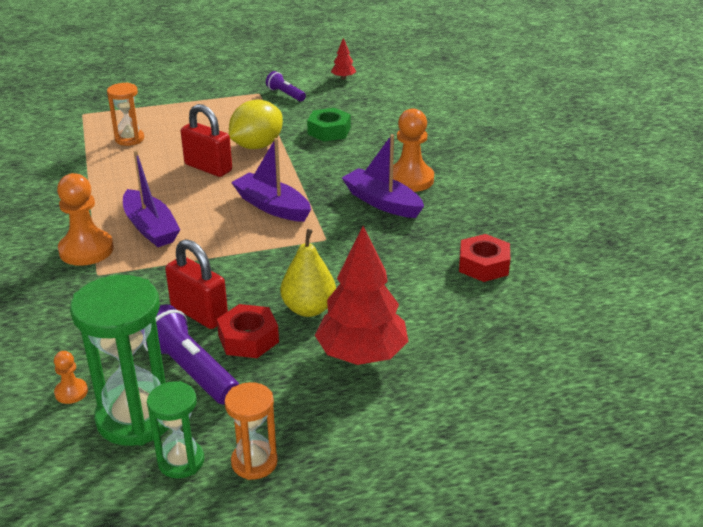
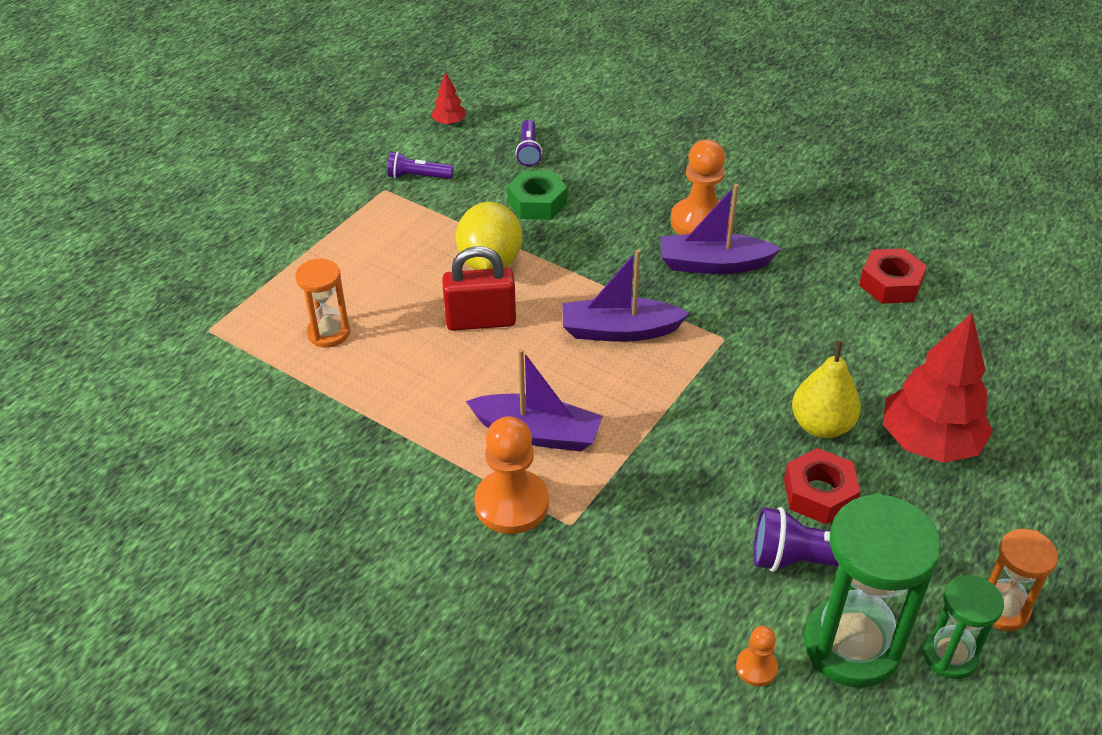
camera: 40 degrees left, 10 degrees up
red padlock [165,239,228,329] -> none
none -> purple flashlight [516,120,542,167]

